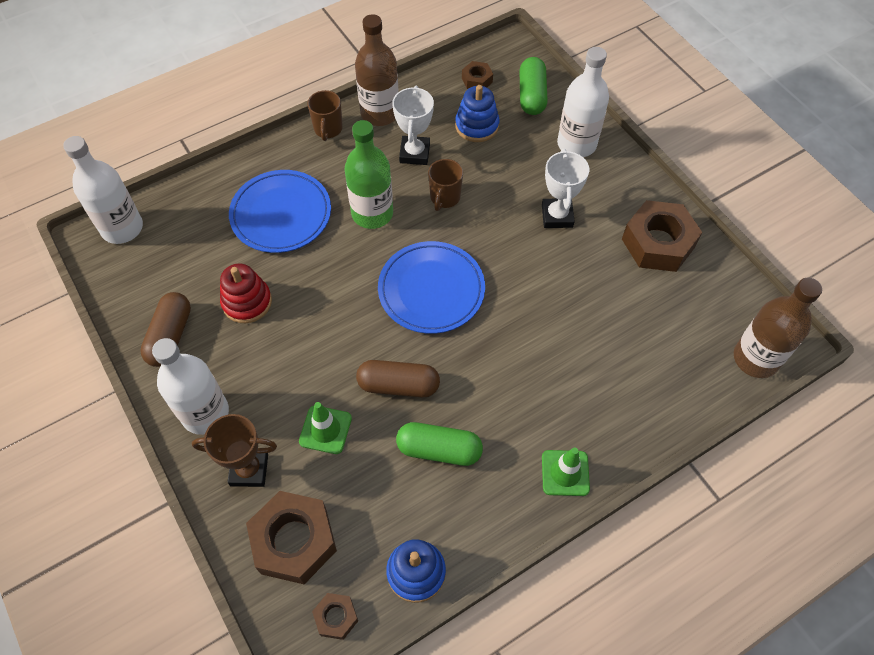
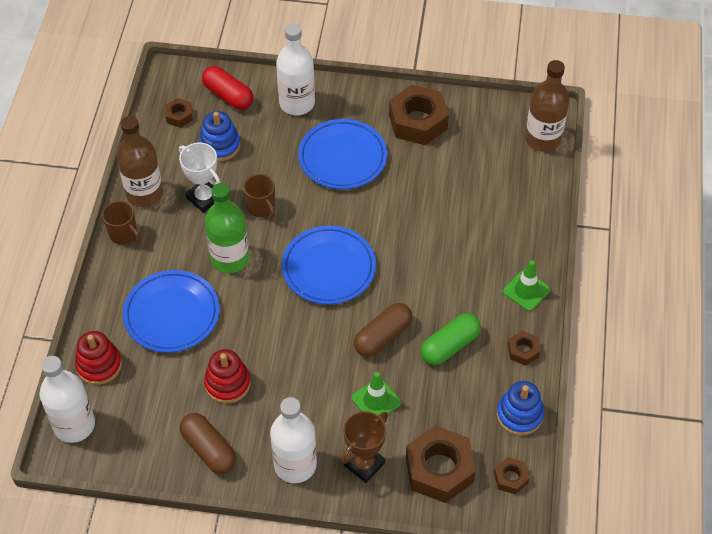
camera: 50 degrees left, 5 degrees down
green capsule [519,57,548,115] -> red capsule [202,66,254,110]
white trophy [542,149,589,228] -> blue plate [298,119,387,189]
none -> red stacking toy [75,331,122,385]
none -> brown nut [508,331,540,366]

